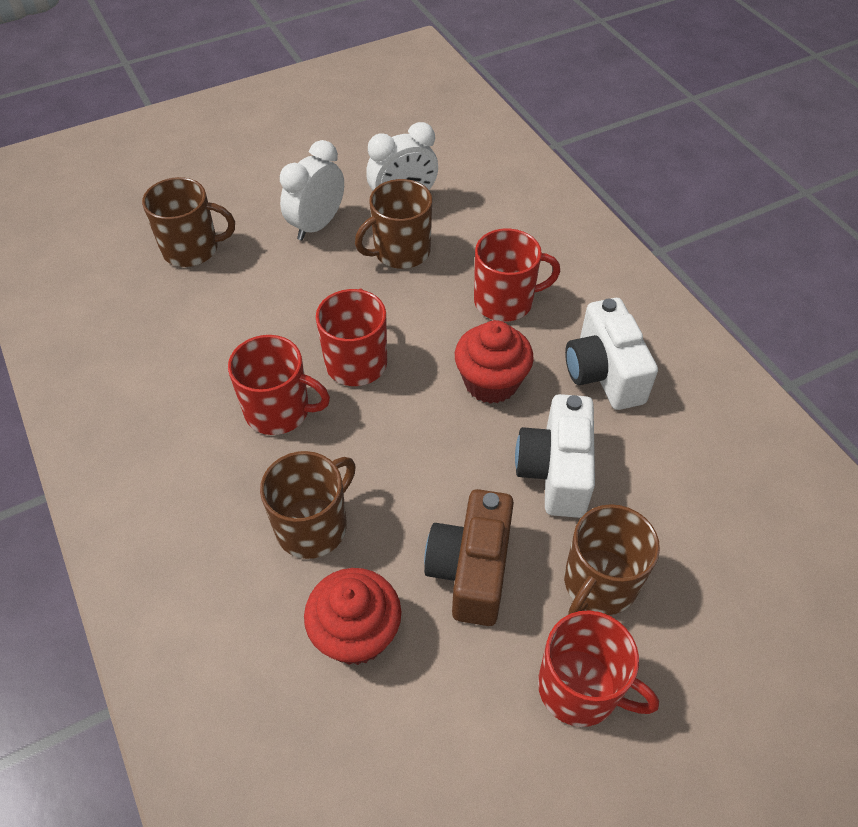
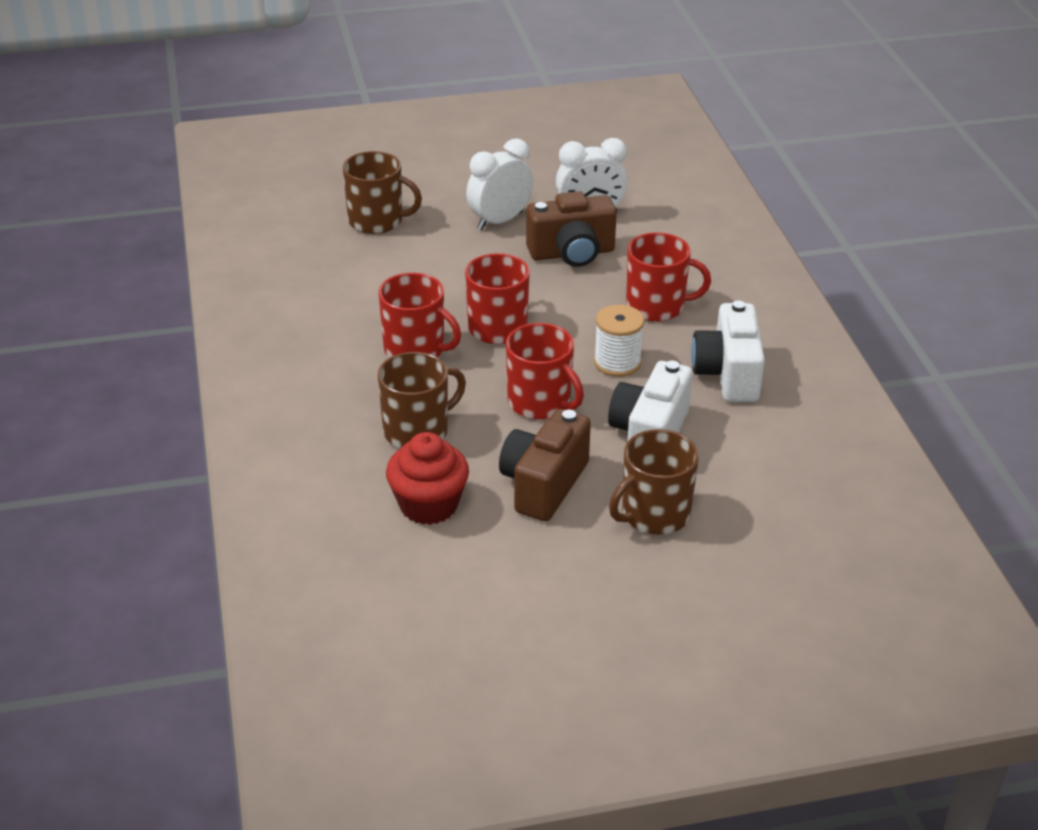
camera: 15 degrees right, 15 degrees down
brown mug [355,179,432,269] -> brown camera [526,191,617,267]
red cupcake [455,320,534,404] -> white spool [594,305,644,377]
red mug [538,610,659,727] -> red mug moved to [506,323,584,419]

